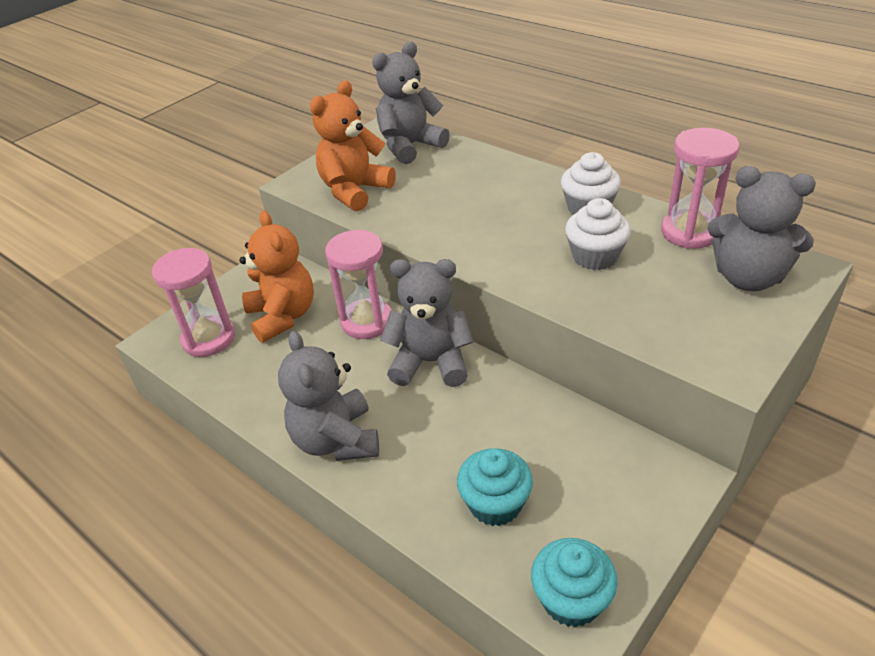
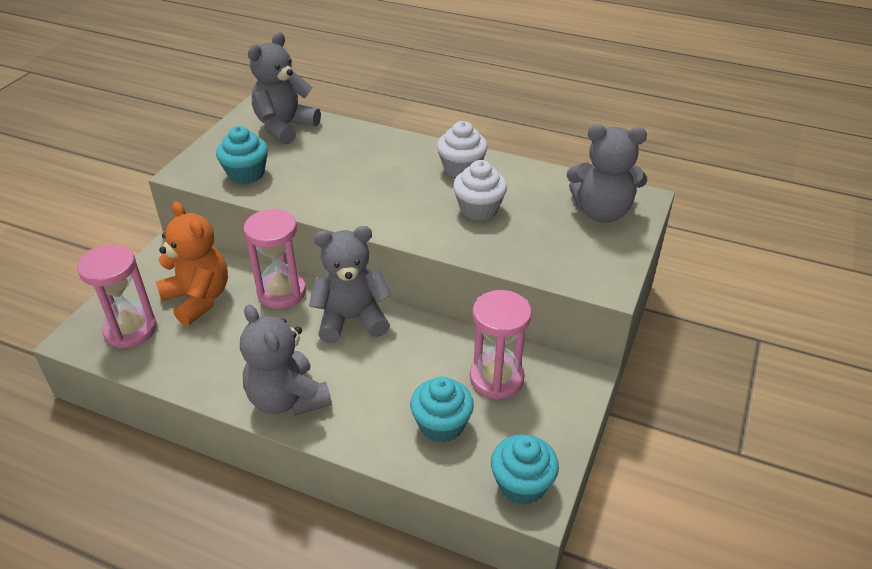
camera: 20 degrees left, 0 degrees up
orange teddy bear [310,80,396,211] -> turquoise cupcake [216,126,268,184]
pink hourglass [661,128,740,249] -> pink hourglass moved to [470,290,532,399]

